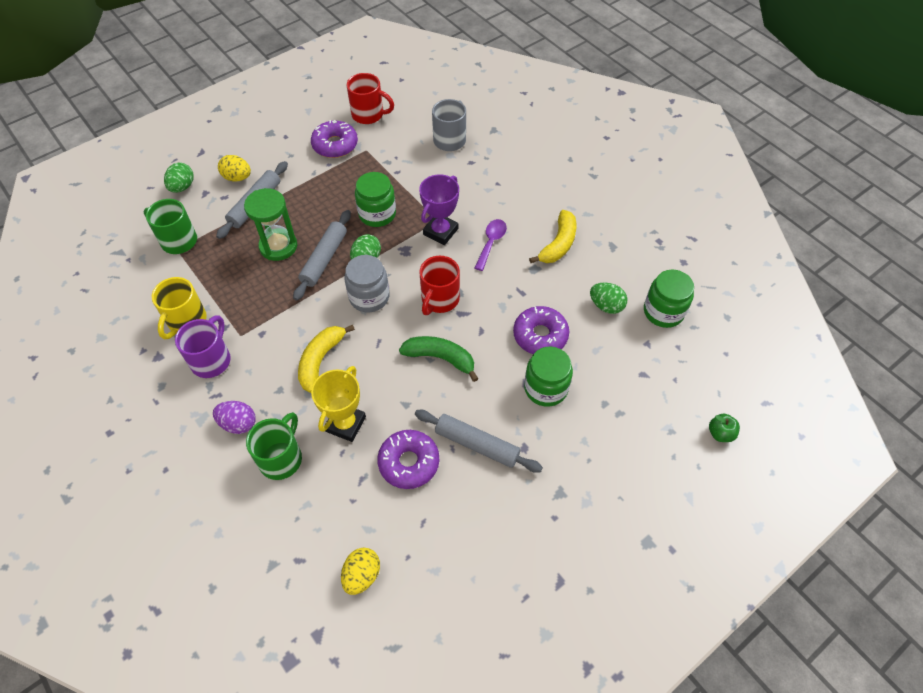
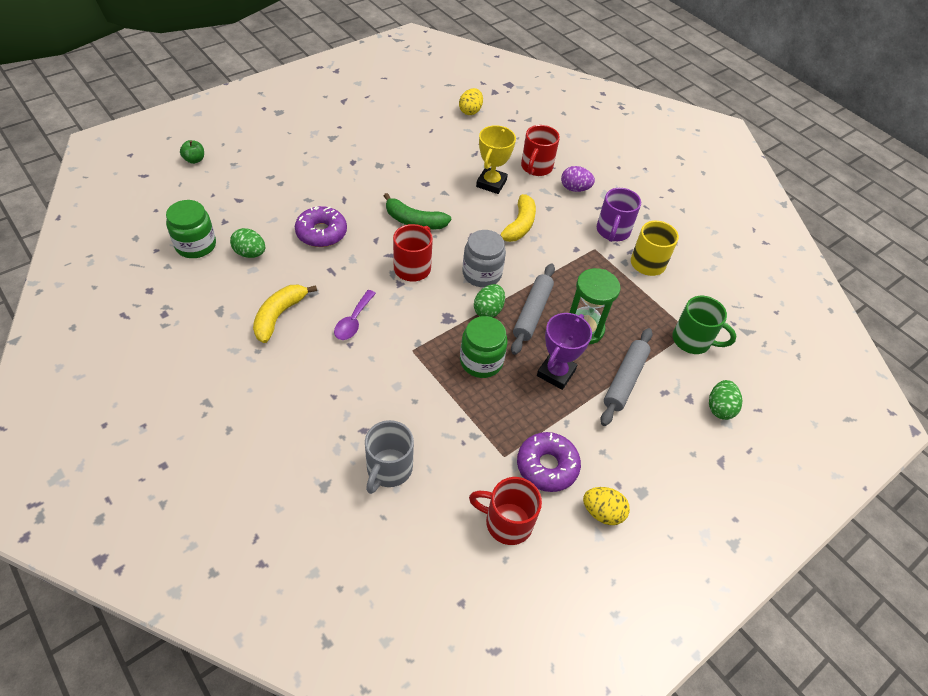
camera: 175 degrees right, 5 degrees down
yellow egg [218,155,251,181] -> yellow egg moved to [583,487,630,525]
green mug [246,412,302,480] -> red mug [521,125,560,176]
purple donut [377,430,439,489] -> none
grey rolling pin [415,410,543,473] -> none
purple trophy [419,175,459,245] -> purple trophy moved to [537,313,592,390]
green jar [524,347,573,407] -> none

